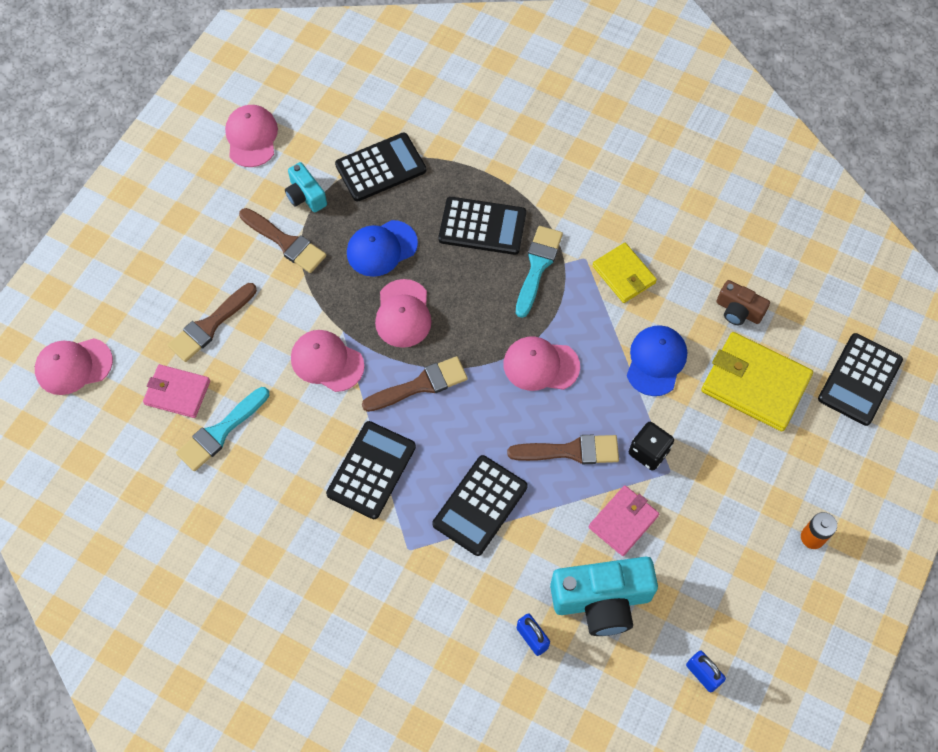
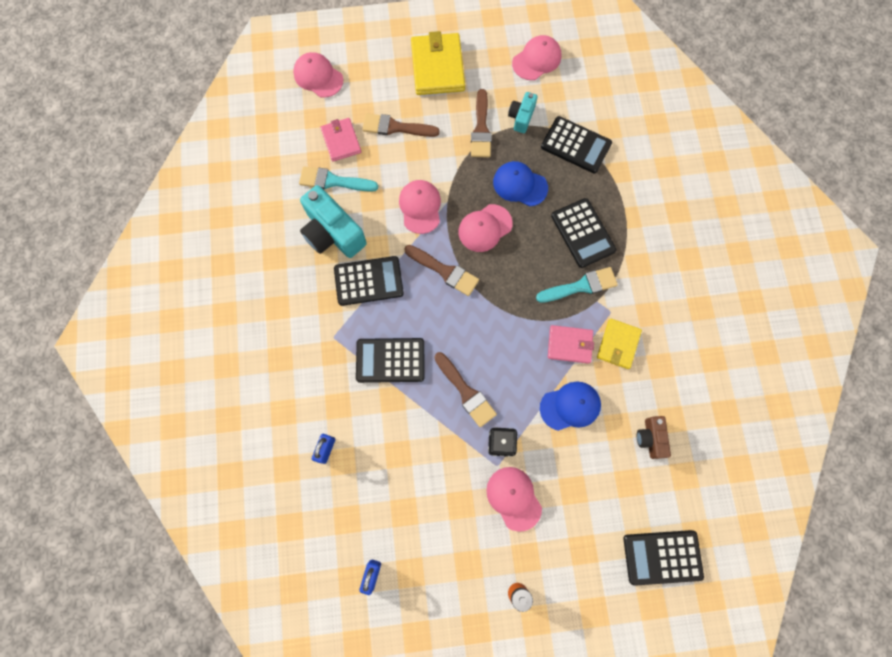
camera: 55 degrees right, 10 degrees up
pink cap [503,337,580,391] -> pink cap moved to [486,467,542,532]
turquoise camera [550,557,658,636] -> turquoise camera moved to [300,185,367,258]
pink wallet [589,485,659,556] -> pink wallet moved to [548,325,594,364]
yellow wallet [701,332,813,431] -> yellow wallet moved to [411,31,465,95]

